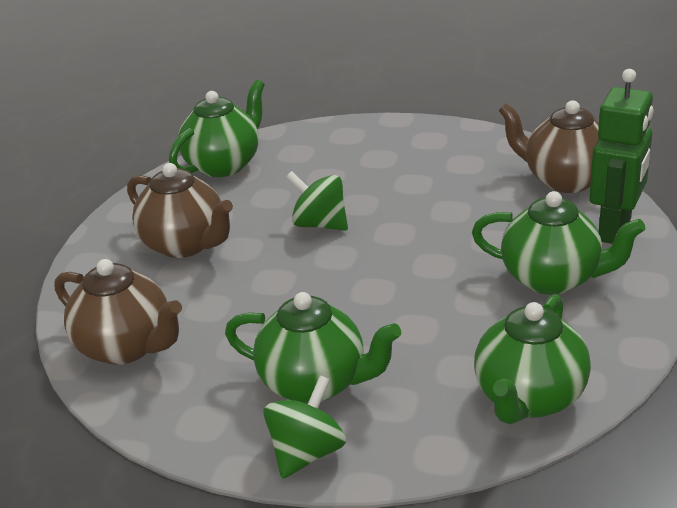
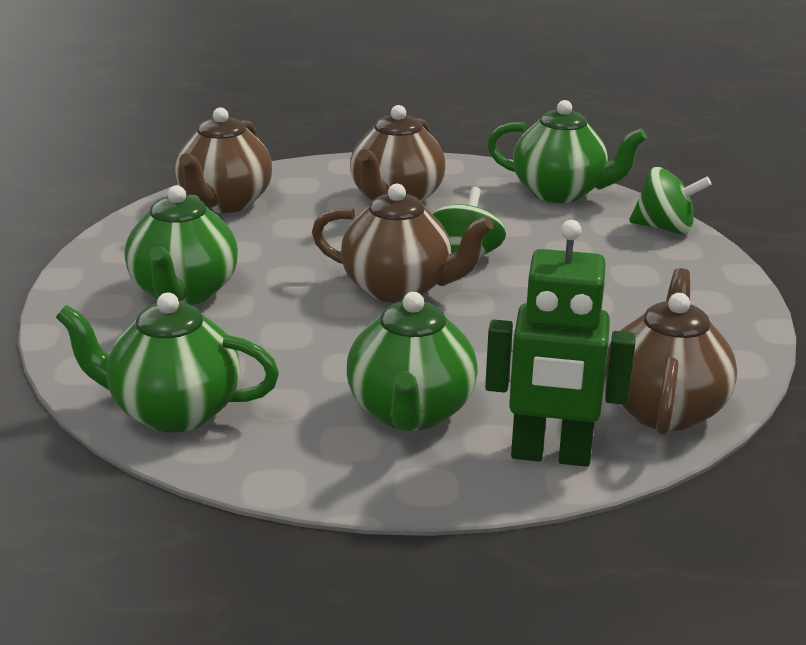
camera: 70 degrees right, 5 degrees down
green spinning top [263,376,346,479] -> green spinning top moved to [629,167,712,235]
none -> brown teapot [312,184,493,303]

